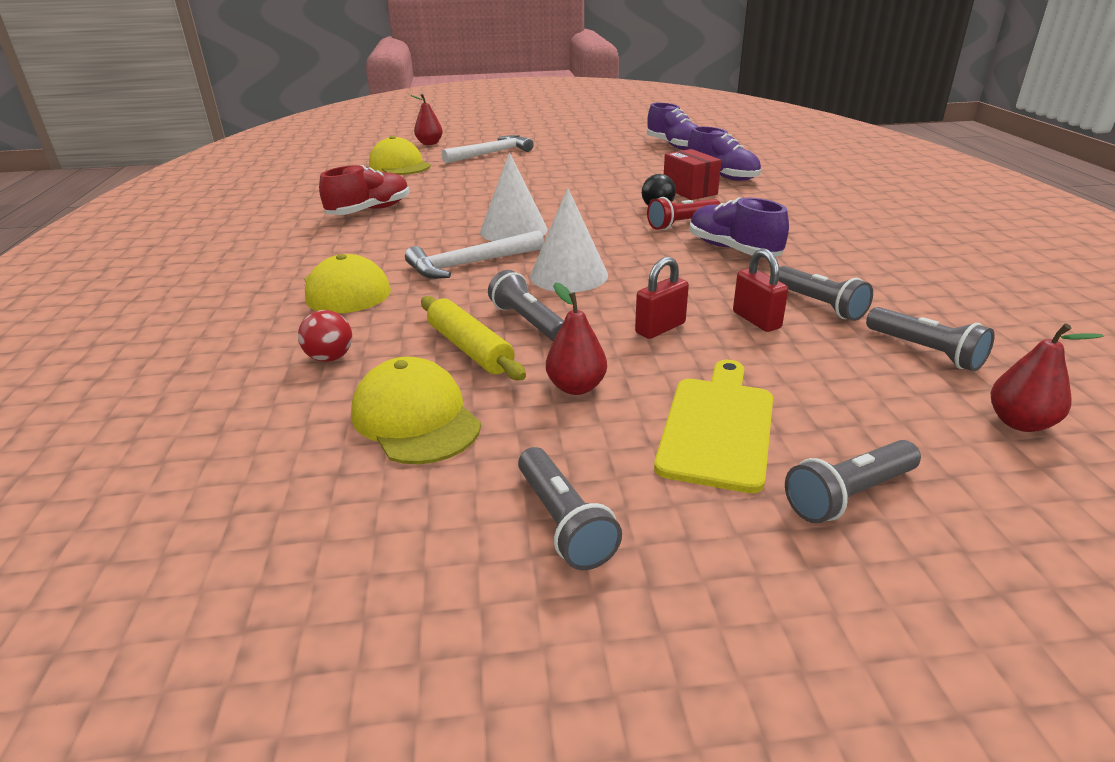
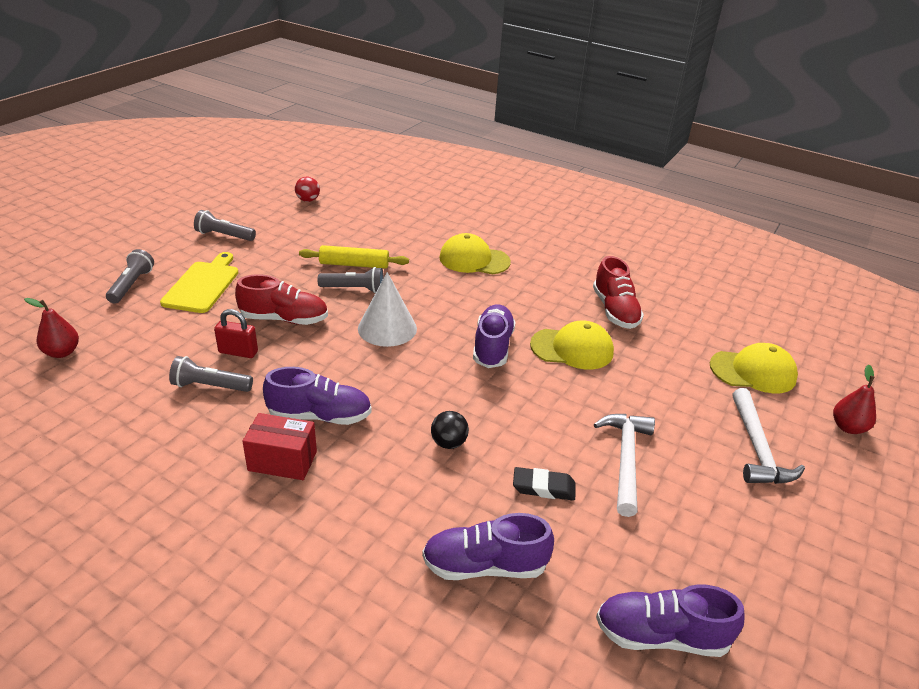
camera: 125 degrees right, 5 degrees up
red ball [298,310,352,362] -> red ball moved to [295,177,320,202]
yellow cap [351,357,481,464] -> yellow cap moved to [530,321,614,369]
white hammer [405,230,544,279] -> white hammer moved to [594,414,655,517]
white cone [480,153,548,241] -> purple shoe [473,304,516,368]
red pear [546,282,607,395] -> none
red padlock [635,257,689,339] -> red shoe [235,274,328,325]
red flashlight [647,197,721,230] -> none
yellow cutting board [654,360,773,493] -> yellow cutting board turned 135 degrees counterclockwise [160,252,239,313]
red box [664,149,721,200] -> red box moved to [242,413,317,480]
grey flashlight [866,307,995,371] -> none
none -> black eraser [513,467,575,501]

